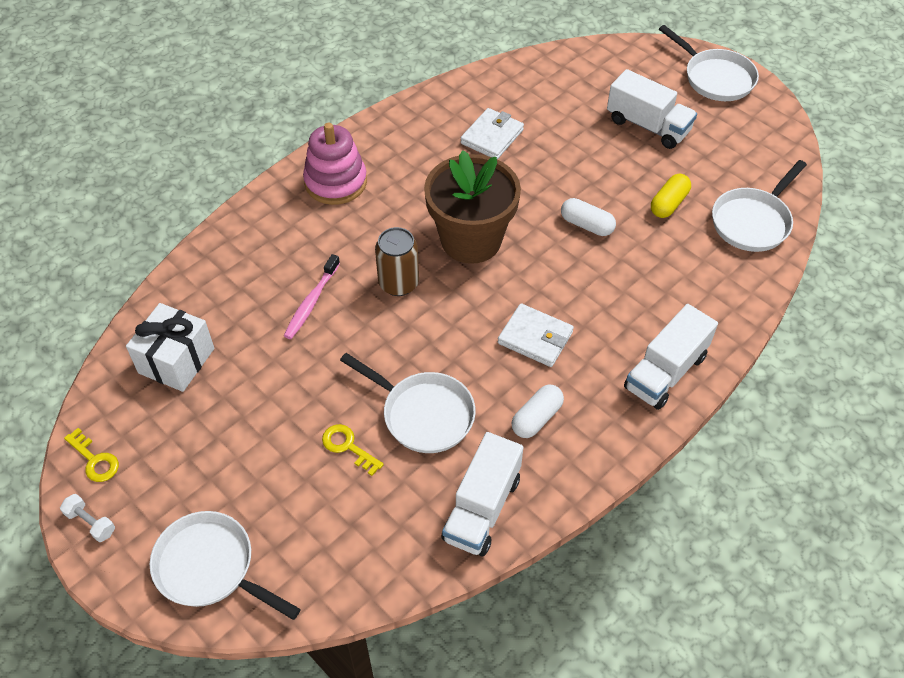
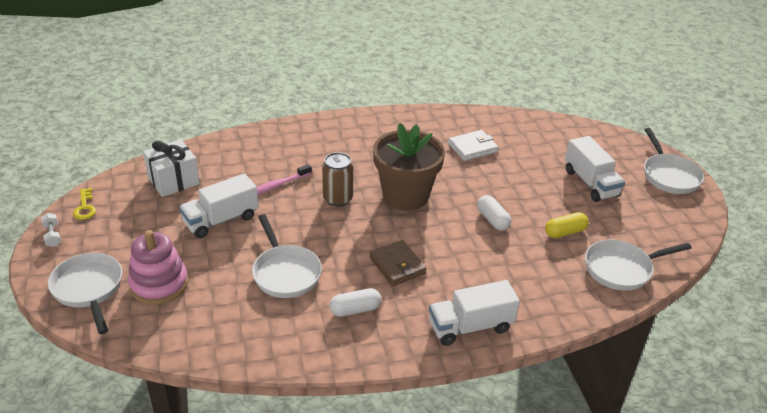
camera: 30 degrees right, 15 degrees down
pink stacking toy [303,123,367,205] -> pink stacking toy moved to [128,230,188,305]
yellow key [322,424,384,476] -> none
white truck [442,432,523,556] -> white truck moved to [179,173,259,238]
white wallet [498,303,574,367] -> brown wallet [369,240,427,286]

